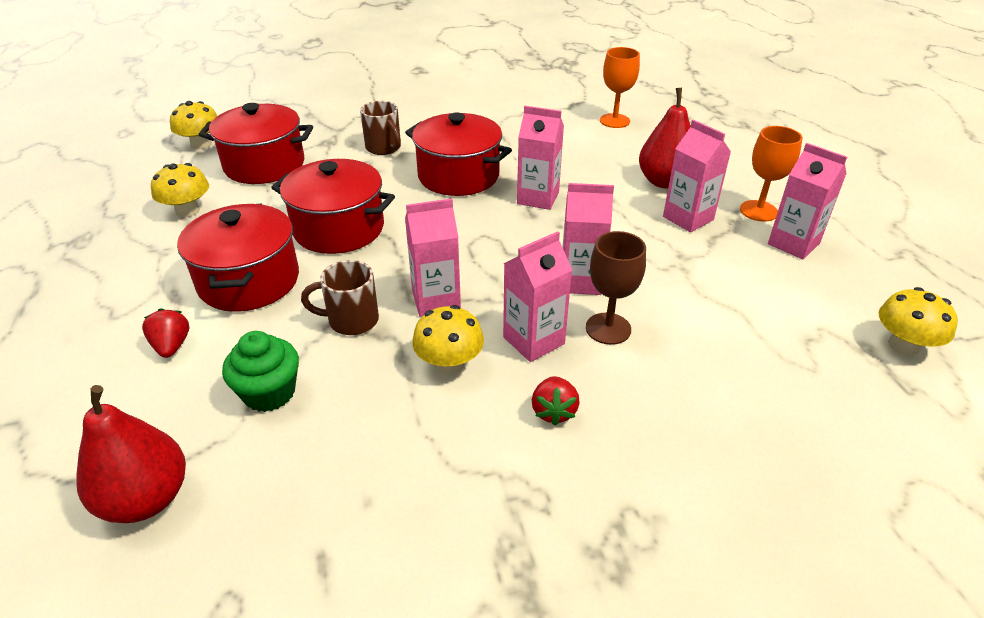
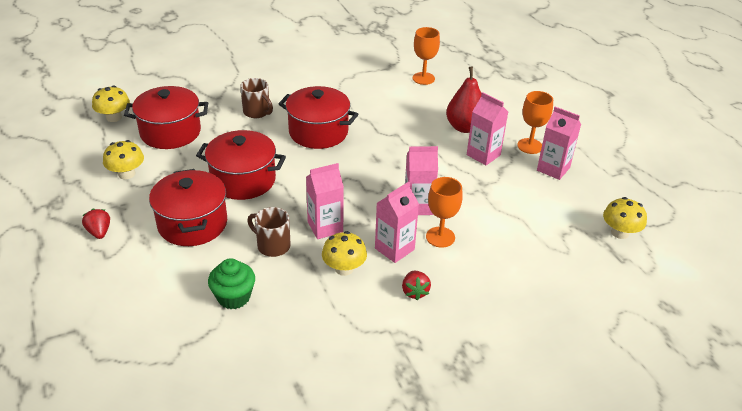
camera: 10 degrees left, 0 degrees up
red pear [76,385,186,523] -> none
red strawberry [142,308,189,358] -> red strawberry moved to [82,209,110,239]
brown mug [301,260,379,335] -> brown mug turned 45 degrees clockwise [247,207,291,257]
pink carton [517,106,564,210] -> none
brown goblet [586,231,646,345] -> orange goblet [426,177,463,248]

